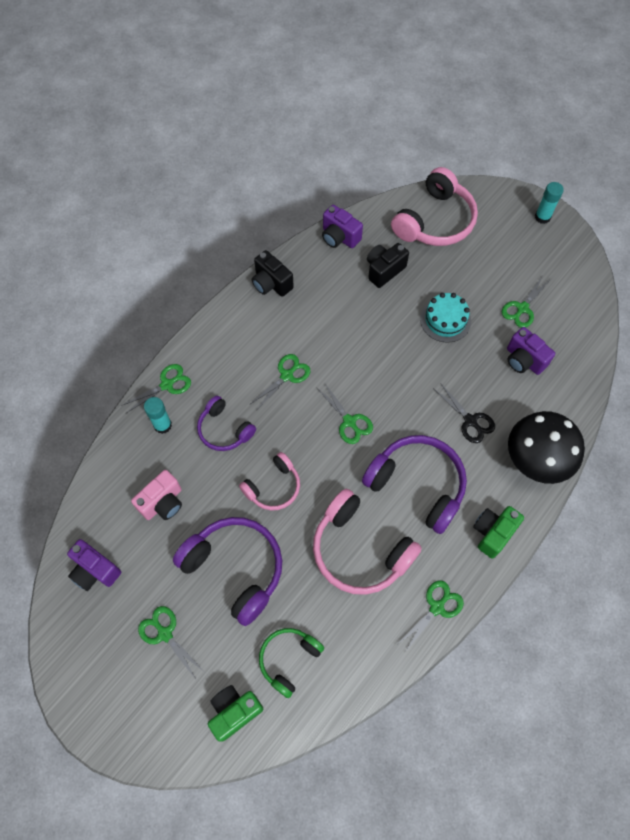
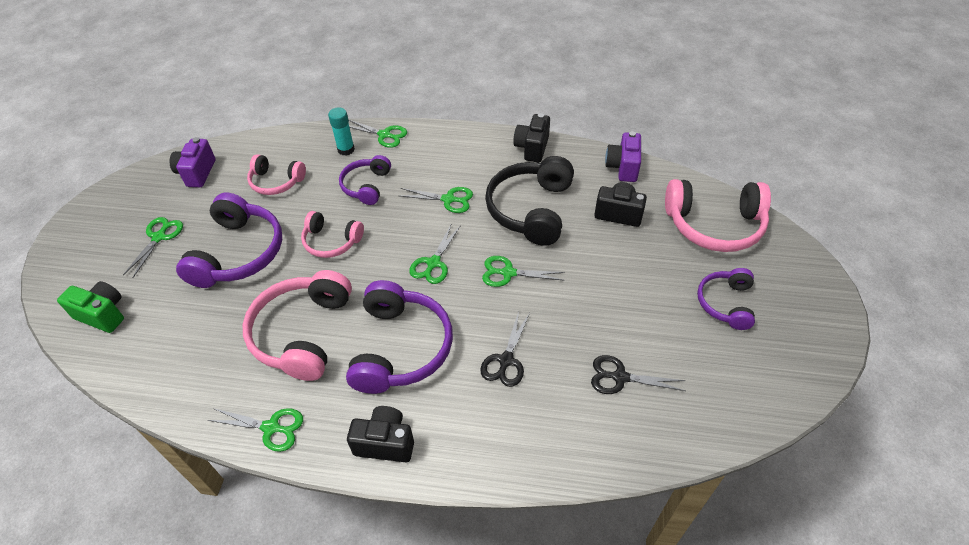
camera: 60 degrees right, 15 degrees down
pink camera [131,470,182,520] -> pink headphones [247,154,306,195]
green headphones [259,628,324,698] -> none
turquoise cake [420,293,471,342] -> none
green camera [473,506,524,559] -> black camera [347,406,414,462]
green scissors [502,277,551,328] -> green scissors moved to [482,256,565,287]
purple camera [507,327,555,375] -> black scissors [591,355,685,394]
black mushroom [508,411,585,484] -> none
turquoise glue stick [535,182,564,224] -> none
none -> black headphones [485,156,574,246]
none -> purple headphones [697,268,755,330]

